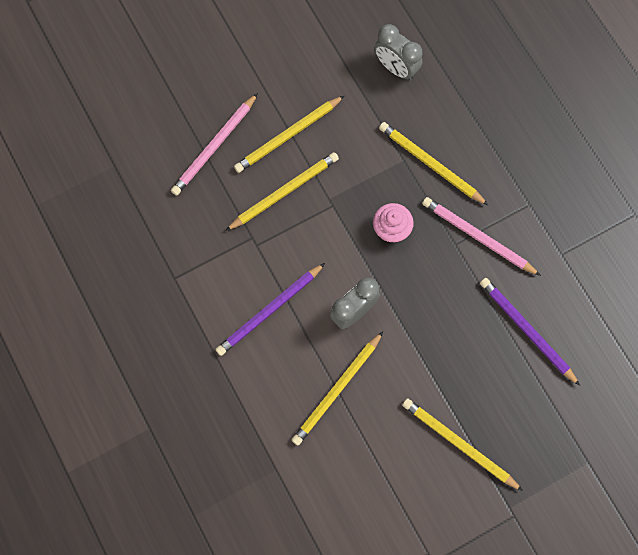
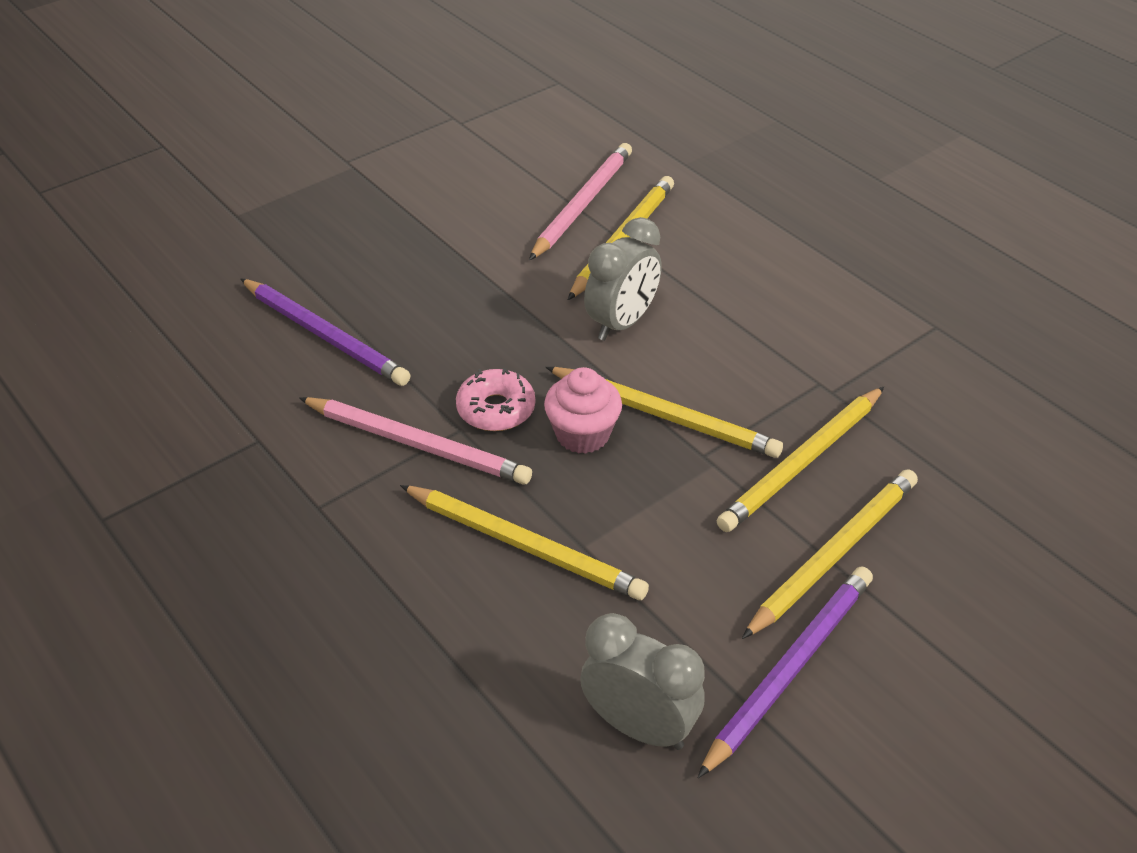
camera: 170 degrees right, 30 degrees down
pink pencil [171,93,258,196] -> pink pencil moved to [529,143,632,260]
purple pencil [215,263,325,356] -> purple pencil moved to [698,566,873,778]
yellow pencil [402,398,523,491] -> yellow pencil moved to [545,367,783,458]
none -> pink donut [456,368,535,431]

